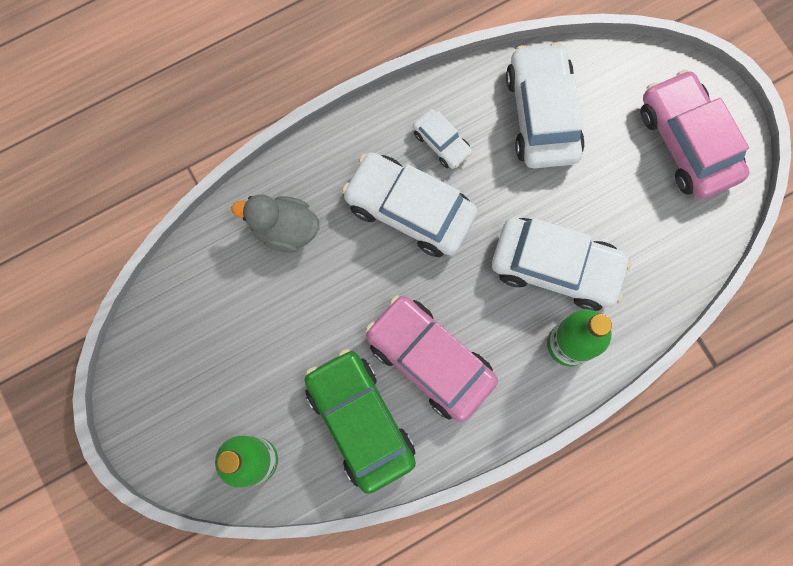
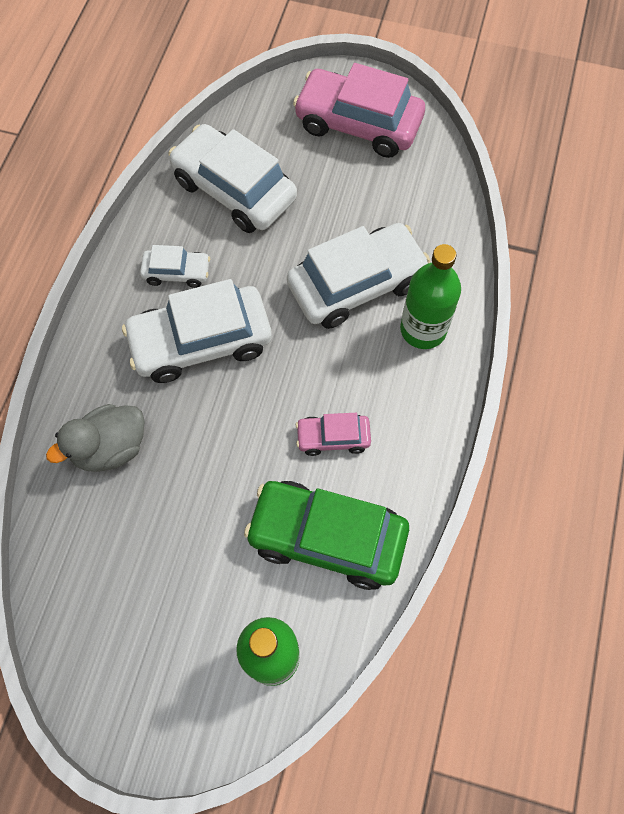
camera: 45 degrees left, 10 degrees down
pink car [365,295,498,422] -> pink car [296,413,371,456], size x0.50

